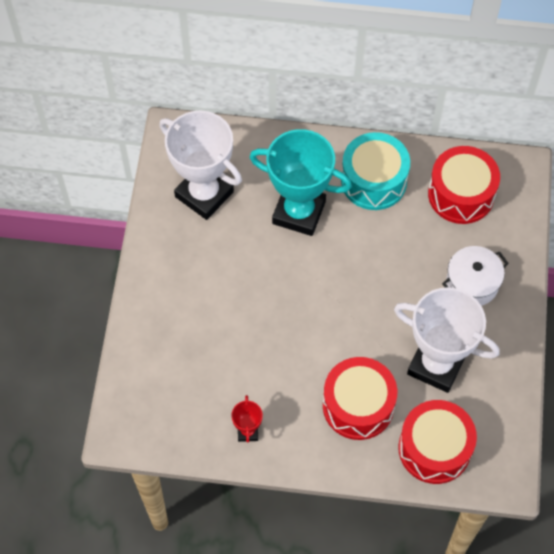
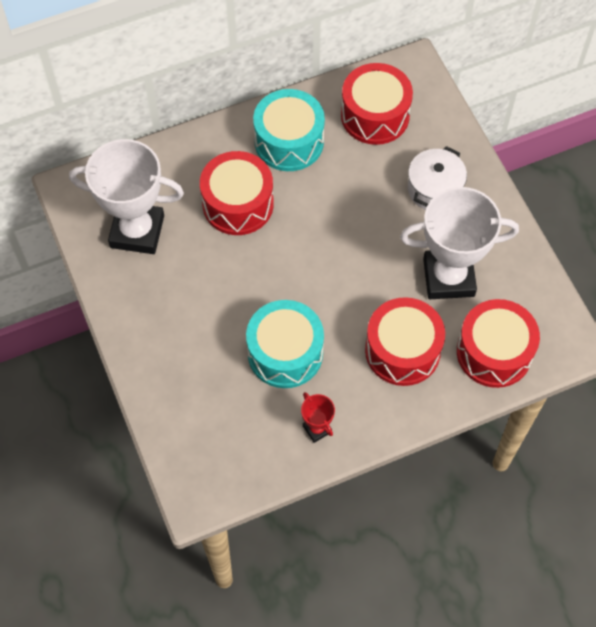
camera: 30 degrees left, 0 degrees up
turquoise trophy [250,129,352,236] -> red drum [200,151,274,235]
none -> turquoise drum [246,300,324,388]

